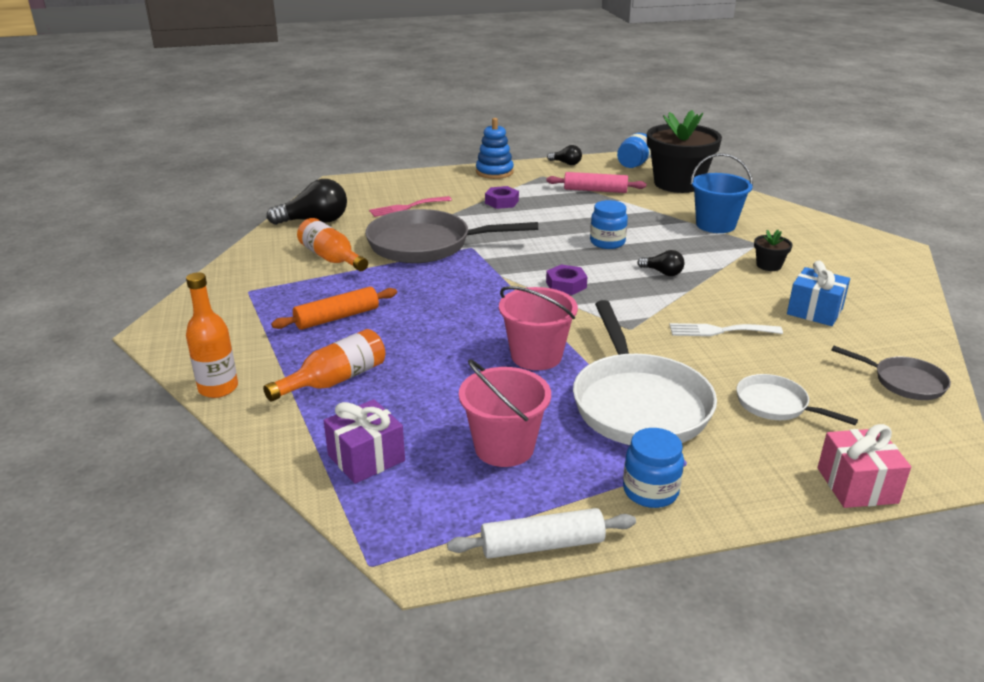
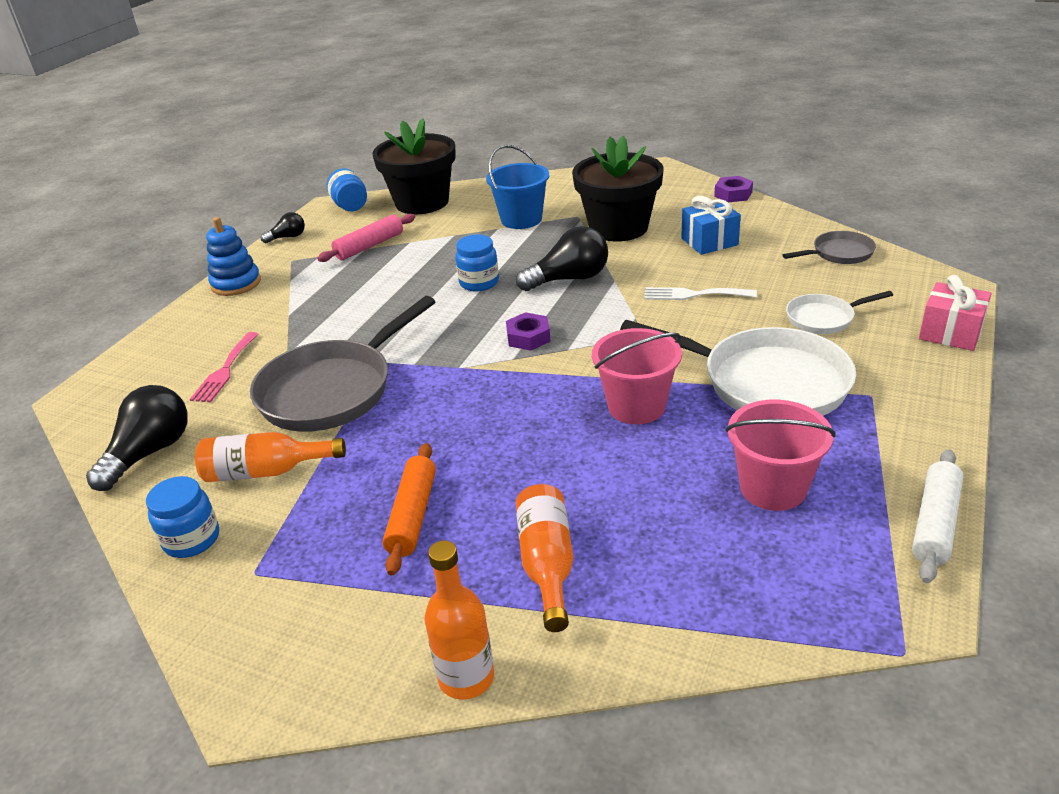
camera: 50 degrees left, 5 degrees up
purple gift [324,399,405,484] -> none
purple nut [485,186,519,209] -> purple nut moved to [714,176,753,202]
blue jar [623,428,684,508] -> blue jar moved to [146,476,219,558]
black light bulb [637,250,684,276] -> black light bulb [516,226,608,291], size x1.87
white fork [669,323,783,336] -> white fork turned 60 degrees clockwise [644,287,757,300]
black flower pot [754,230,793,271] -> black flower pot [572,136,664,241], size x2.40

